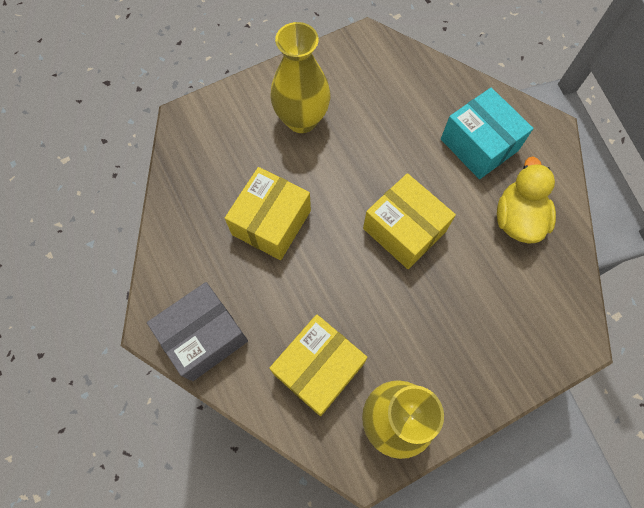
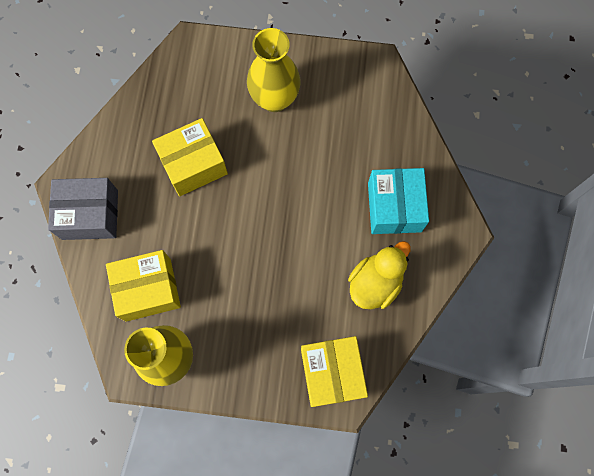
camera: 35 degrees right, 5 degrees up
yellow box [363,173,456,269] -> yellow box moved to [301,336,368,407]

